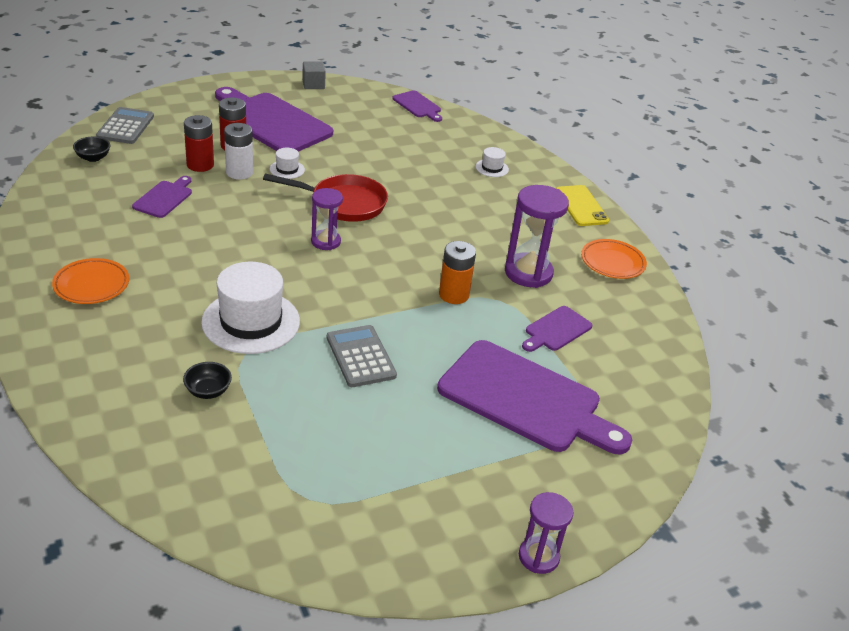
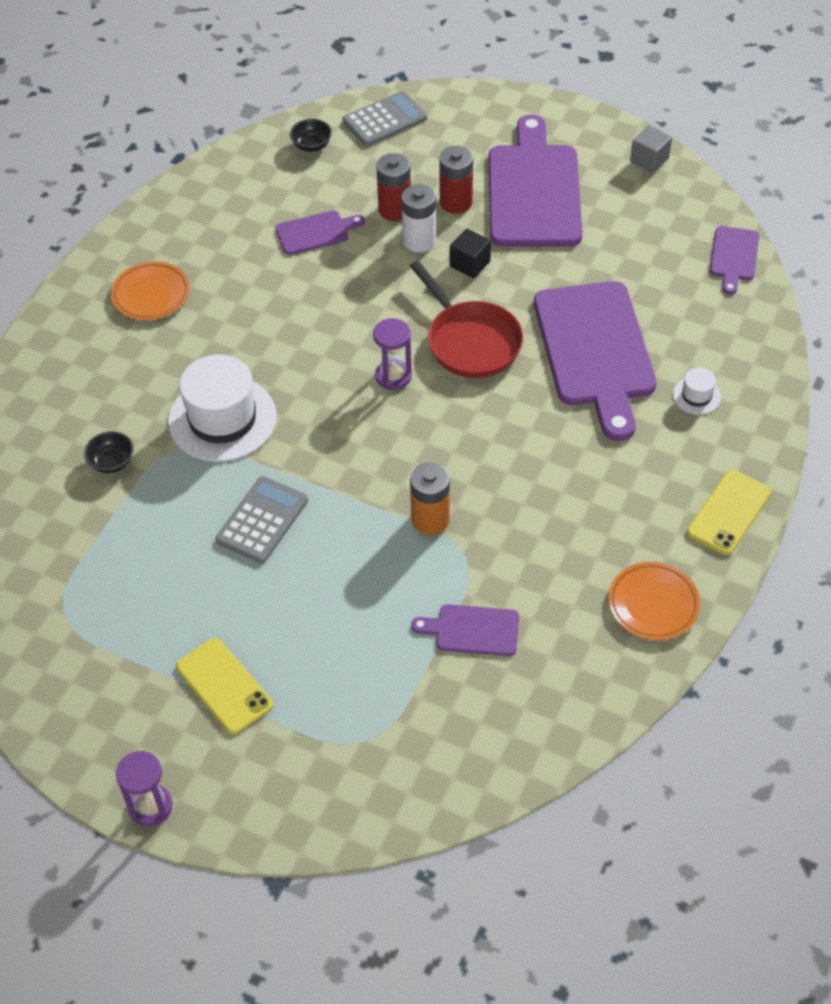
camera: 55 degrees right, 15 degrees up
white hat [270,148,305,179] -> black cube [450,229,491,278]
purple cutting board [437,340,632,454] -> purple cutting board moved to [534,281,656,441]
purple hourglass [505,185,569,288] -> none
none -> yellow phone [176,638,273,734]

